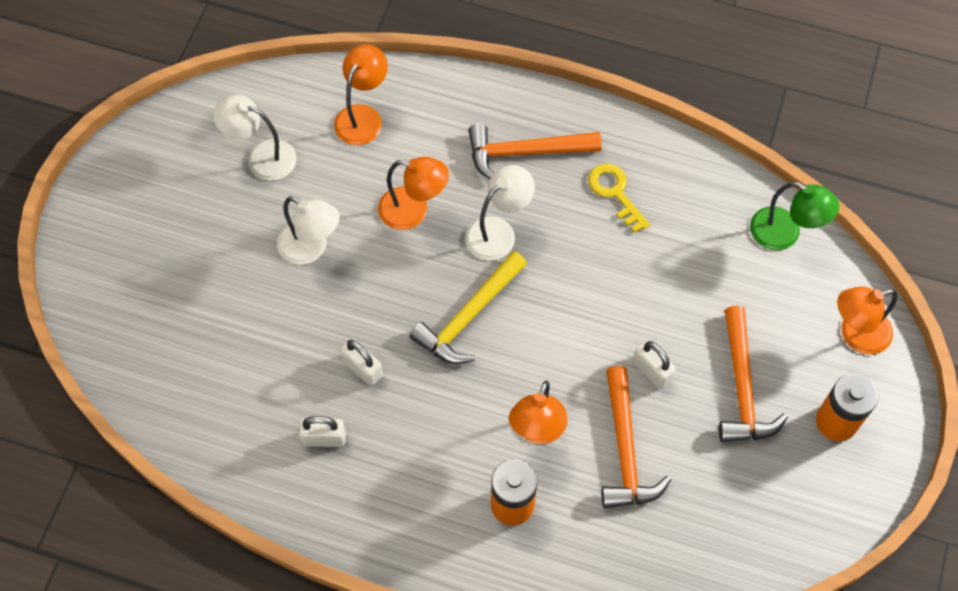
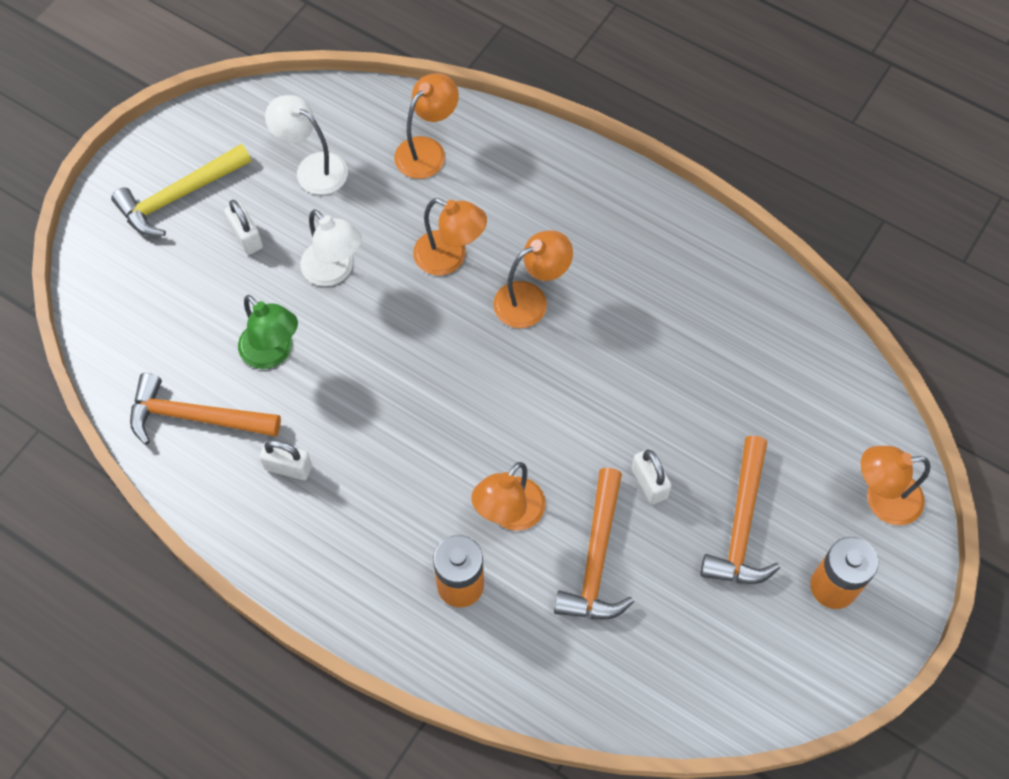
camera: 15 degrees right, 0 degrees up
white padlock [340,339,383,386] -> white padlock moved to [224,200,263,255]
yellow hammer [409,251,527,364] -> yellow hammer moved to [111,144,251,236]
white lamp [465,165,535,261] -> orange lamp [493,230,573,328]
orange hammer [468,124,602,179] -> orange hammer moved to [130,373,281,445]
yellow key [588,163,650,233] -> none
green lamp [750,182,839,250] -> green lamp moved to [238,295,298,369]

